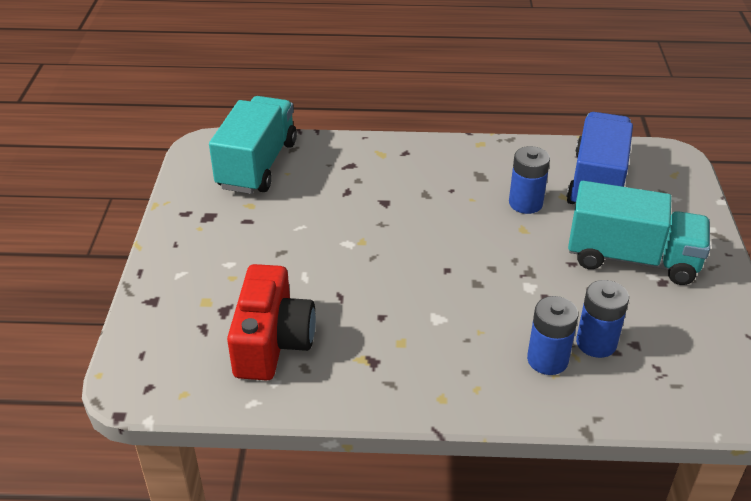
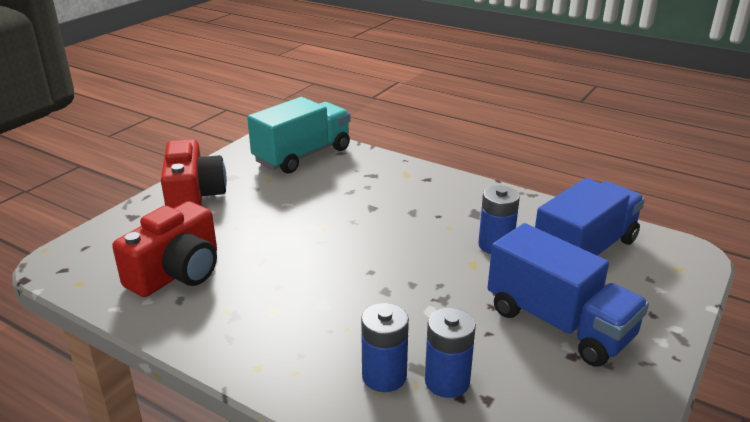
camera: 30 degrees right, 10 degrees down
turquoise truck [568,181,710,285] -> blue truck [488,223,649,367]
none -> red camera [161,139,227,208]

